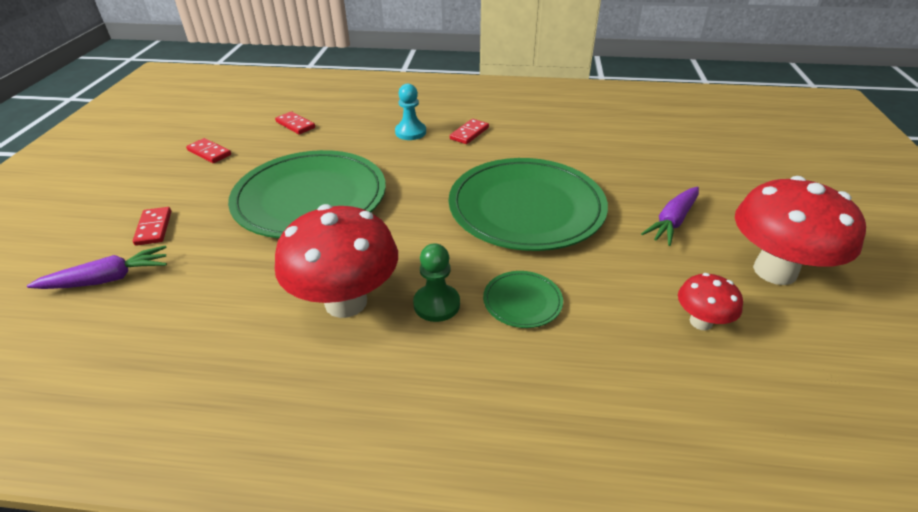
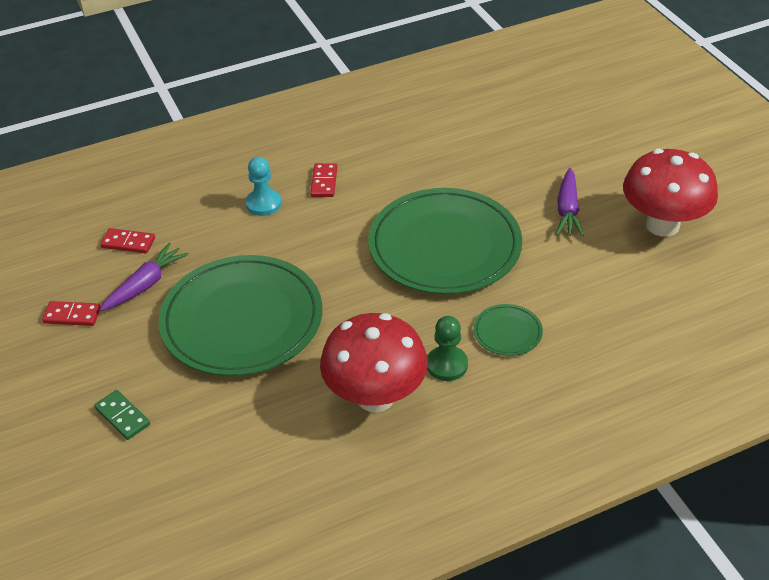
camera: 30 degrees left, 5 degrees up
purple carrot [27,245,167,289] -> purple carrot moved to [100,243,189,311]
red domino [133,207,171,246] -> green domino [94,390,150,440]
red mushroom [678,273,743,330] -> none

